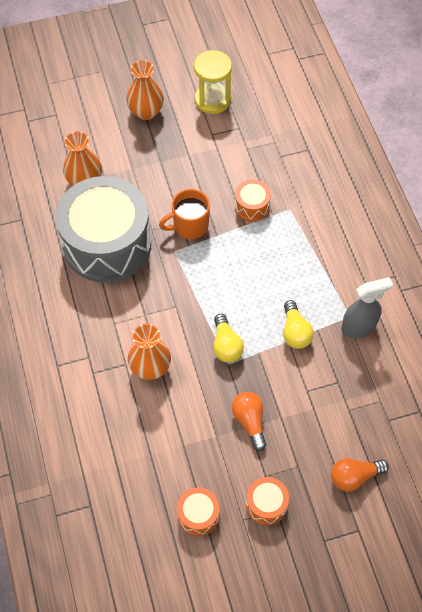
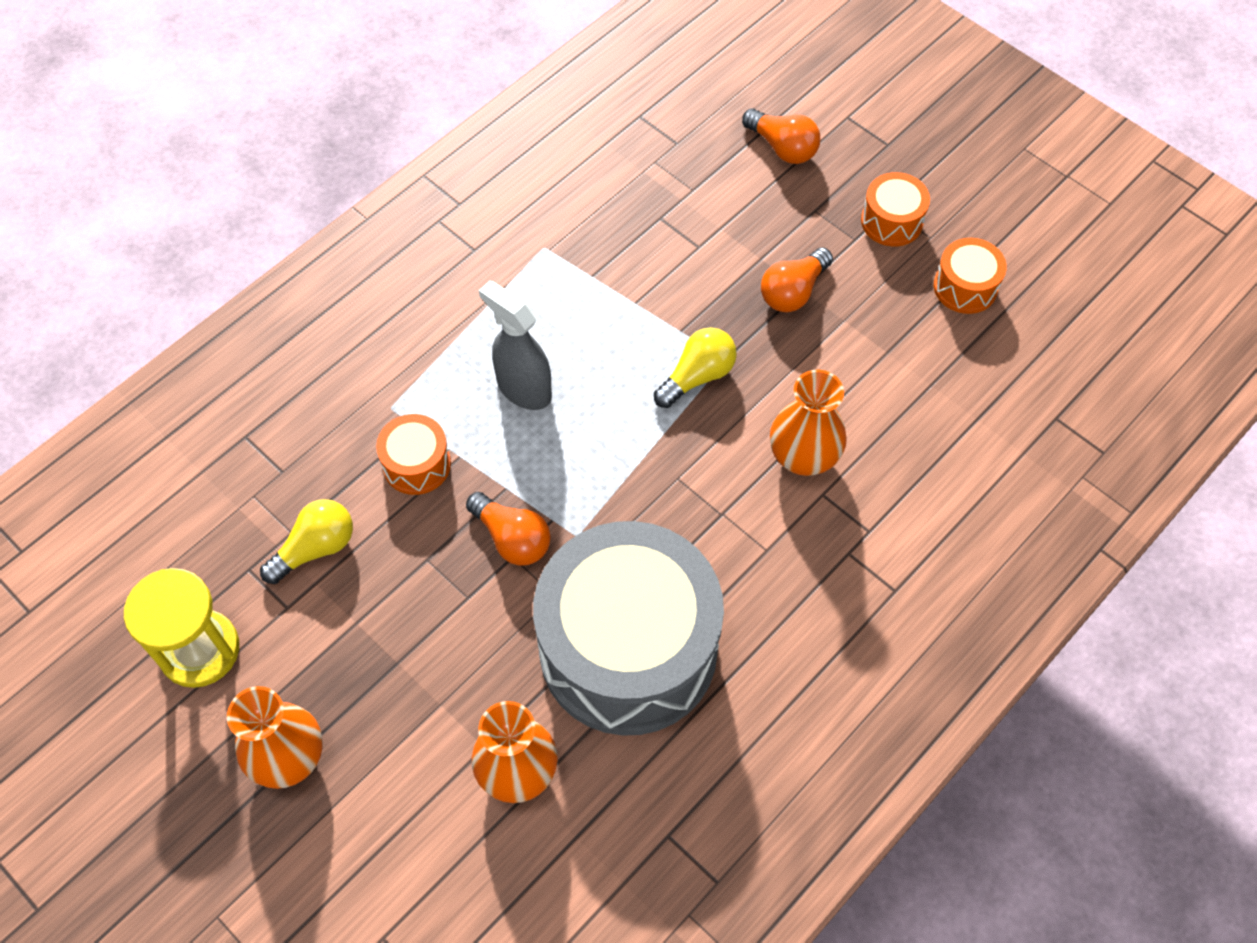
camera: 120 degrees left, 0 degrees up
orange mug [159,189,210,239] -> orange light bulb [466,492,551,566]
yellow light bulb [283,300,314,349] -> yellow light bulb moved to [260,499,353,584]
grey spray bottle [341,277,393,338] -> grey spray bottle moved to [479,281,552,410]

